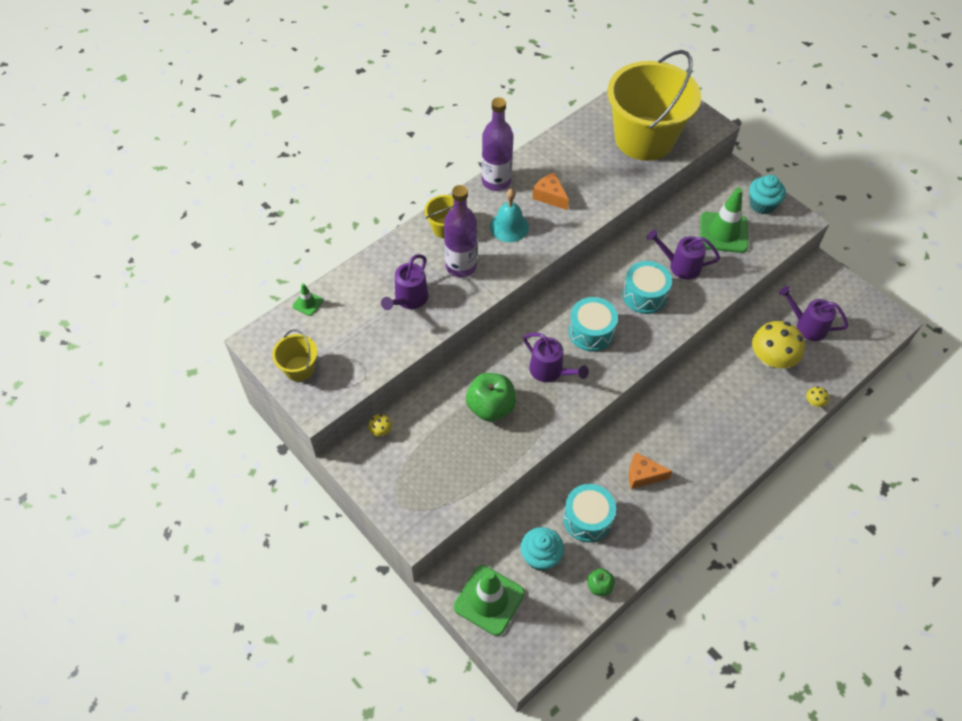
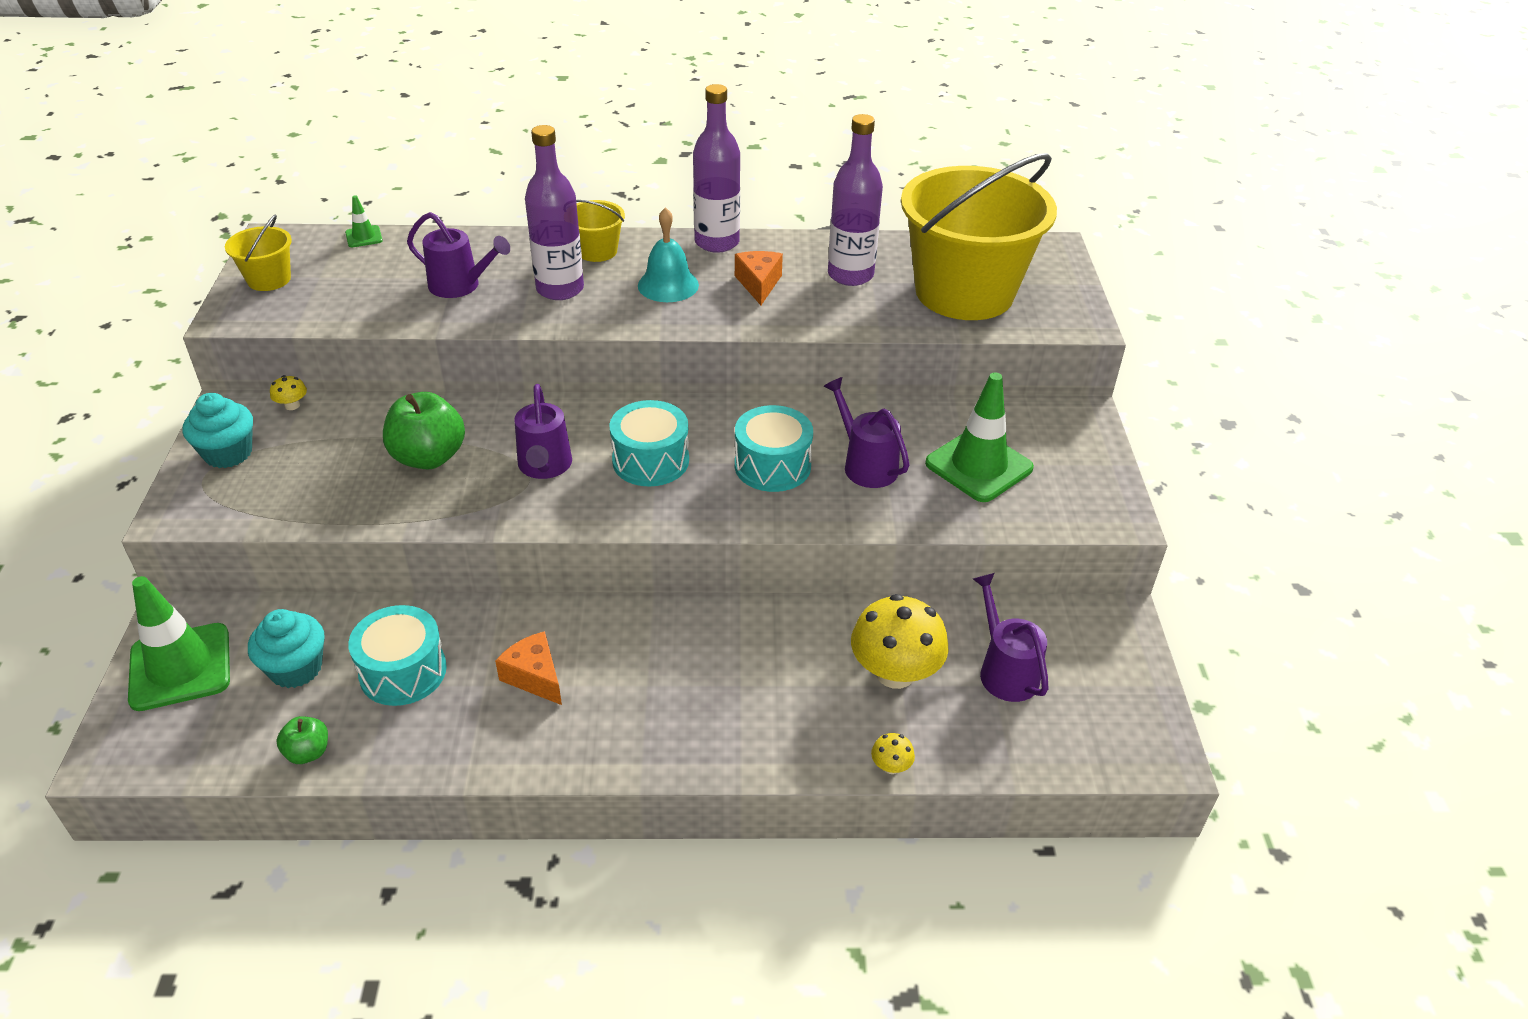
camera: 40 degrees right, 15 degrees down
purple watering can [381,254,428,310] -> purple watering can turned 135 degrees counterclockwise [407,212,510,298]
turquoise cupcake [749,175,786,214] -> turquoise cupcake moved to [183,393,253,468]
none -> purple bottle [828,114,883,286]

